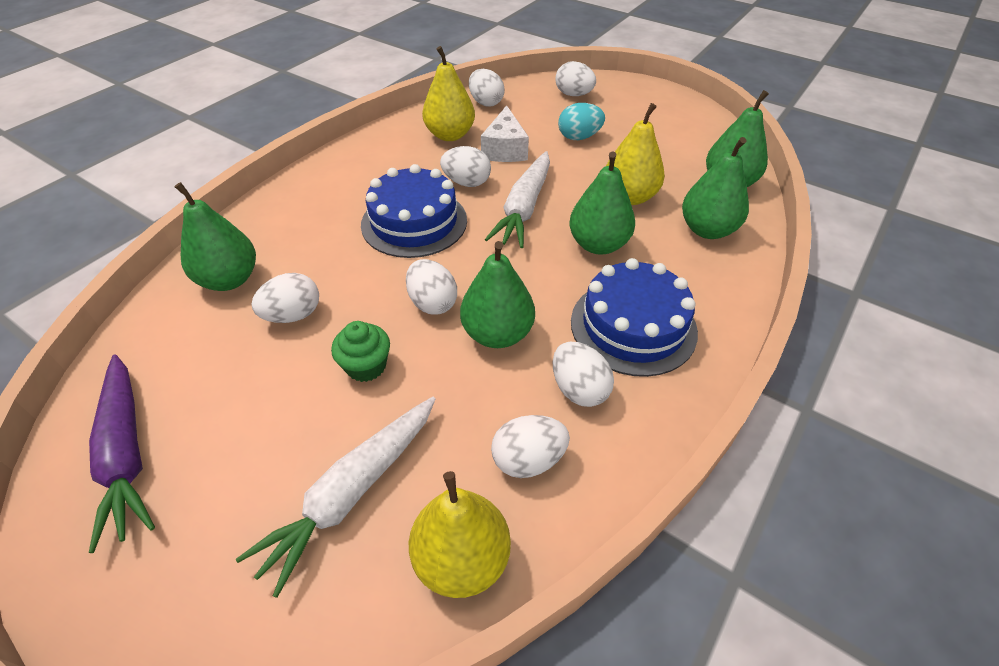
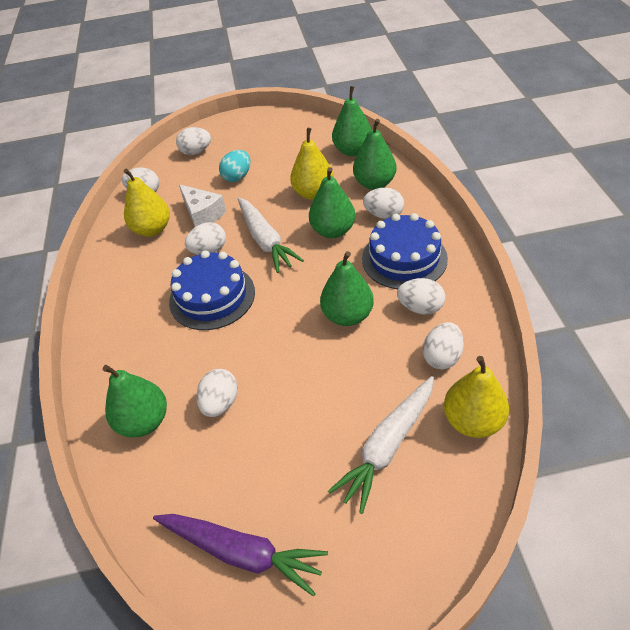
camera: 40 degrees left, 0 degrees up
white carrot [236,397,436,598] -> white carrot turned 45 degrees clockwise [328,376,434,514]
green cupcake [331,321,390,382] -> none
white egg [406,259,457,315] -> white egg moved to [363,188,404,219]

